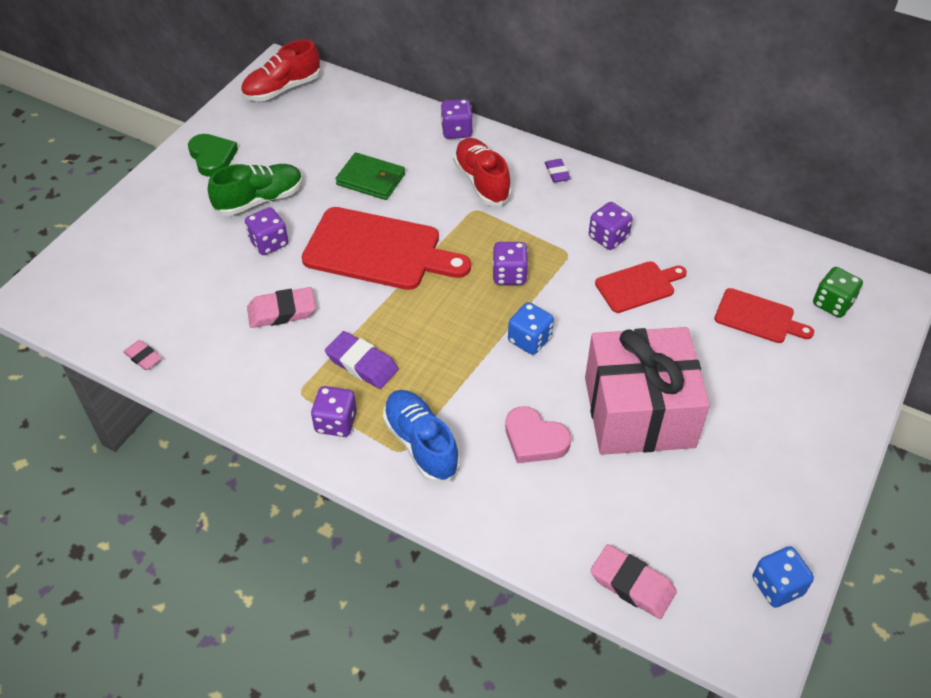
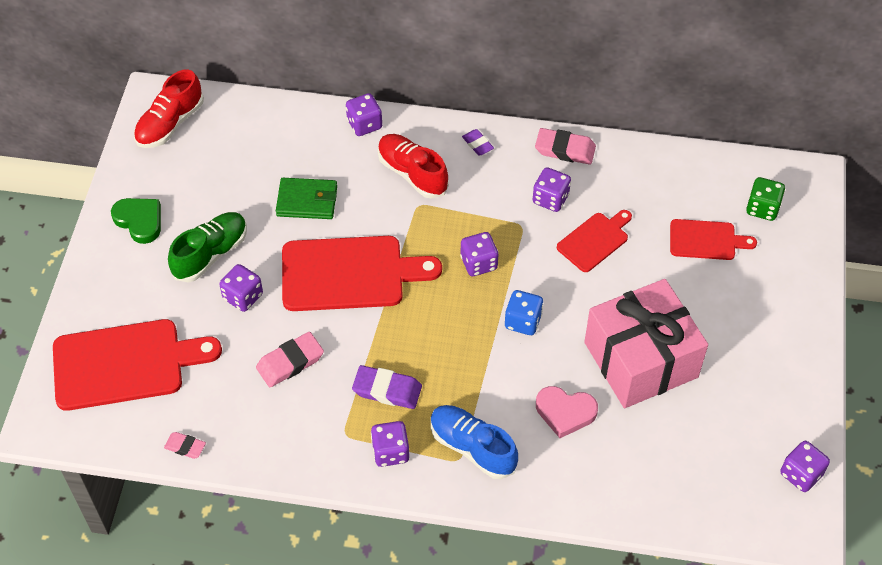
camera: 20 degrees left, 5 degrees up
pink eraser [590,544,677,619] -> pink eraser moved to [535,128,596,165]
blue dice [753,546,814,608] -> purple dice [780,441,830,492]
none -> red cutting board [53,319,222,411]

